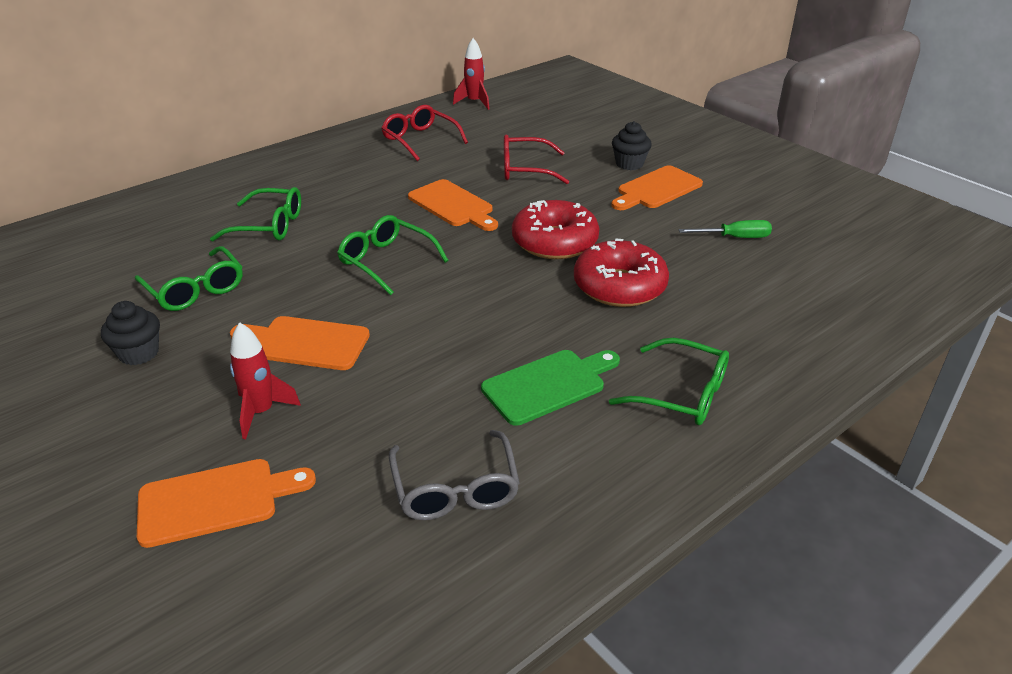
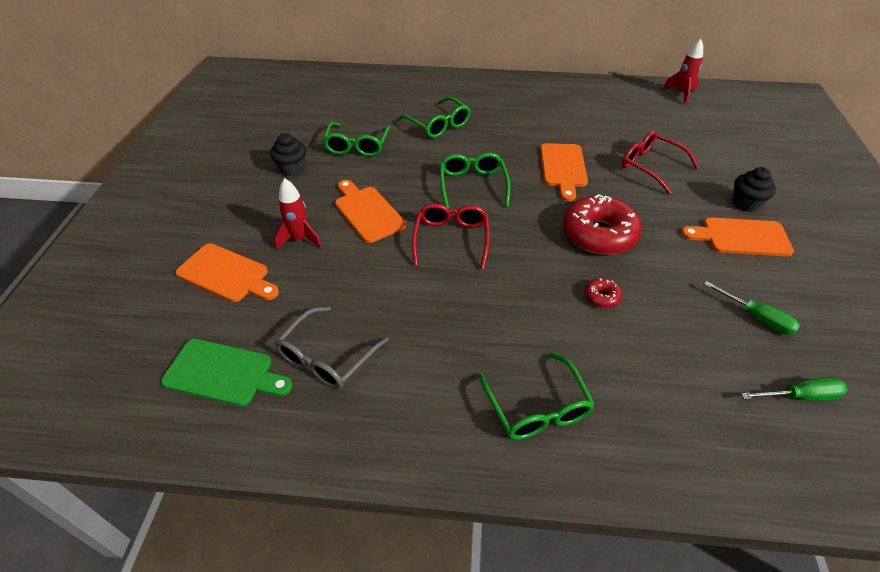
camera: 45 degrees right, 10 degrees up
red glasses [382,105,468,161] -> red glasses moved to [412,204,490,269]
green cutting board [481,350,620,426] -> green cutting board moved to [161,339,293,406]
red donut [574,238,669,307] -> red donut [585,278,622,308], size x0.43
none -> green screwdriver [741,377,847,401]

